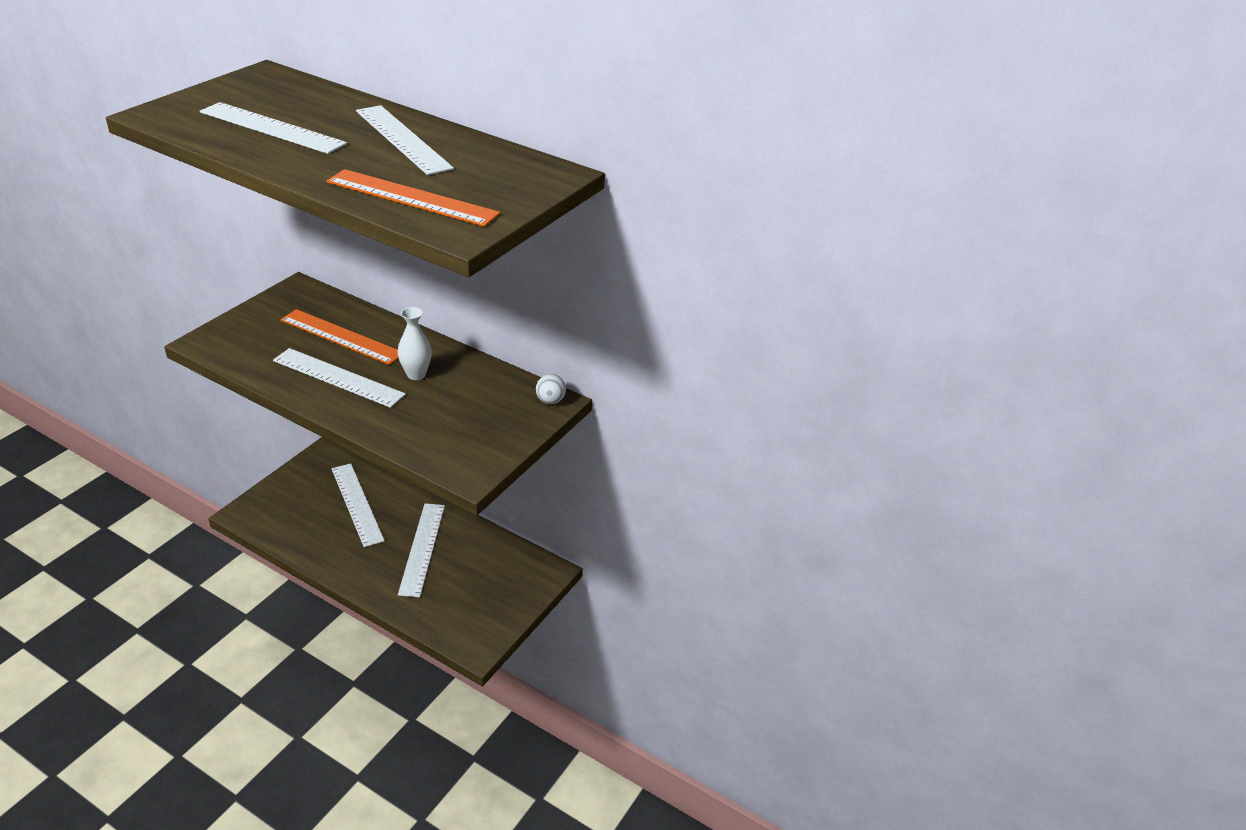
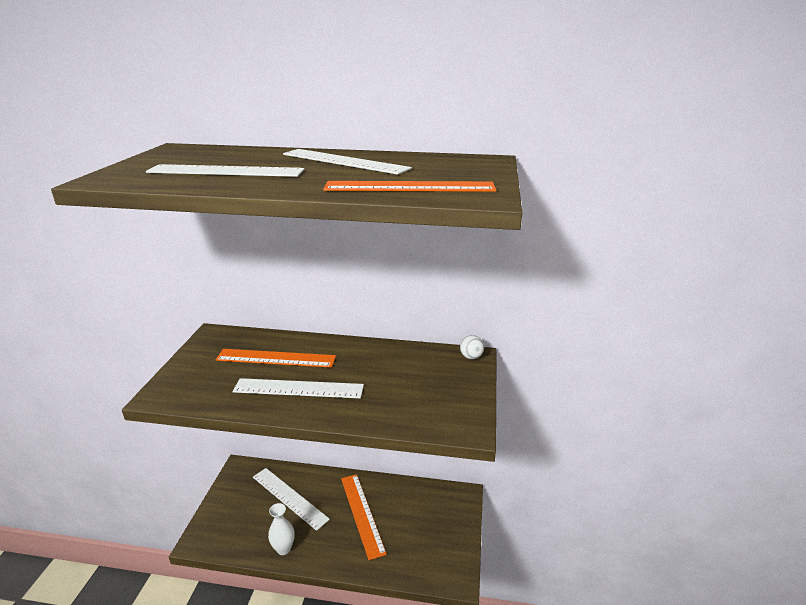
camera: 20 degrees left, 10 degrees down
white vase [398,307,432,380] -> white vase moved to [268,503,295,555]
white ruler [398,503,445,597] -> orange ruler [341,474,387,560]

